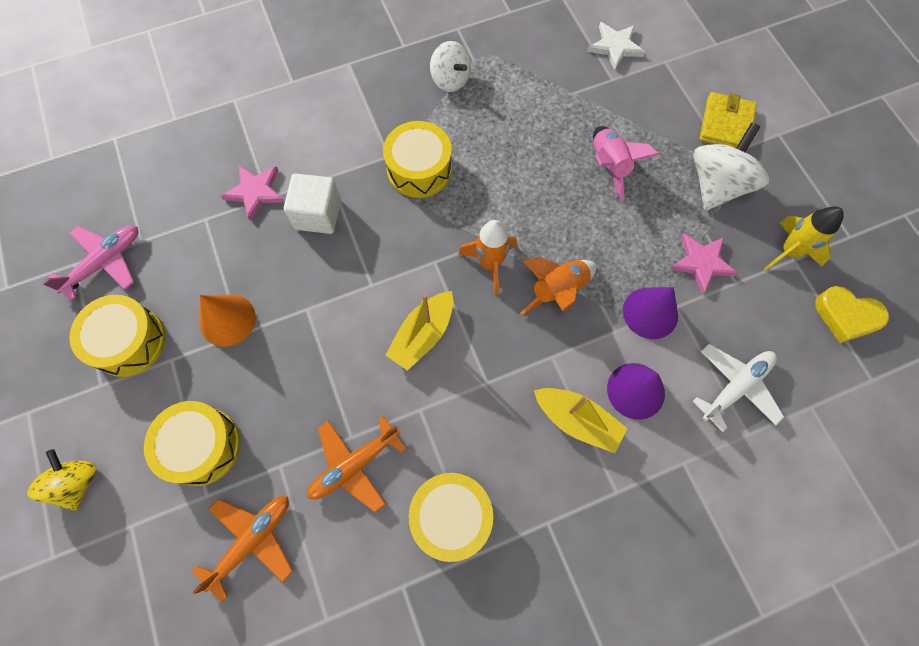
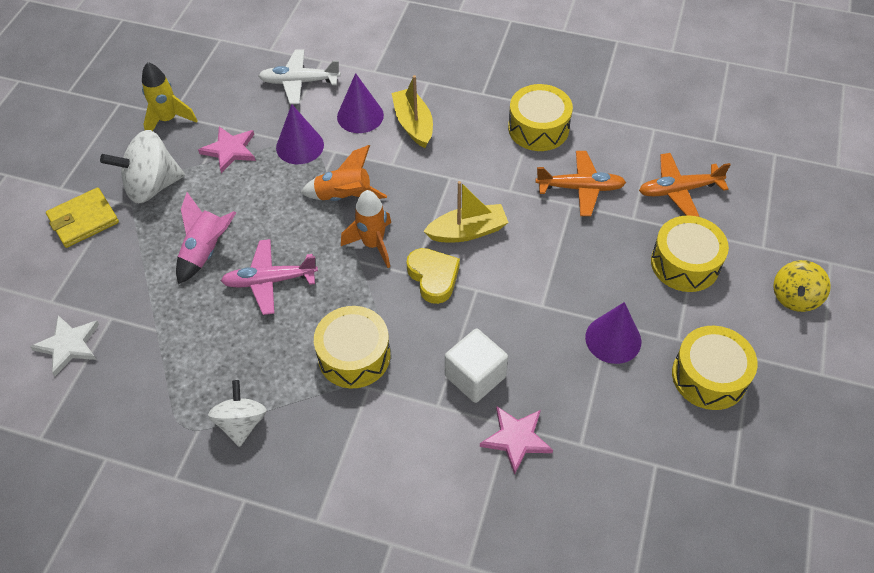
camera: 140 degrees left, 15 degrees down
pink plane [42,225,138,301] -> pink plane moved to [221,239,318,315]
orange cone [200,295,256,347] -> purple cone [585,302,642,364]
yellow heart [815,286,889,343] -> yellow heart moved to [406,248,460,304]

